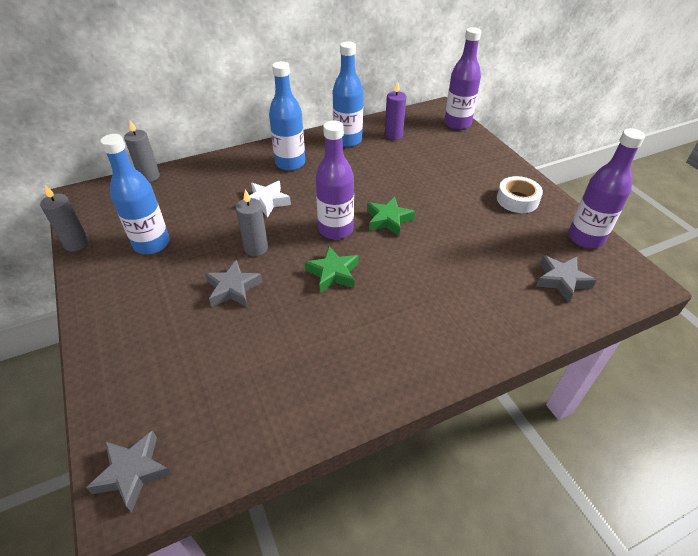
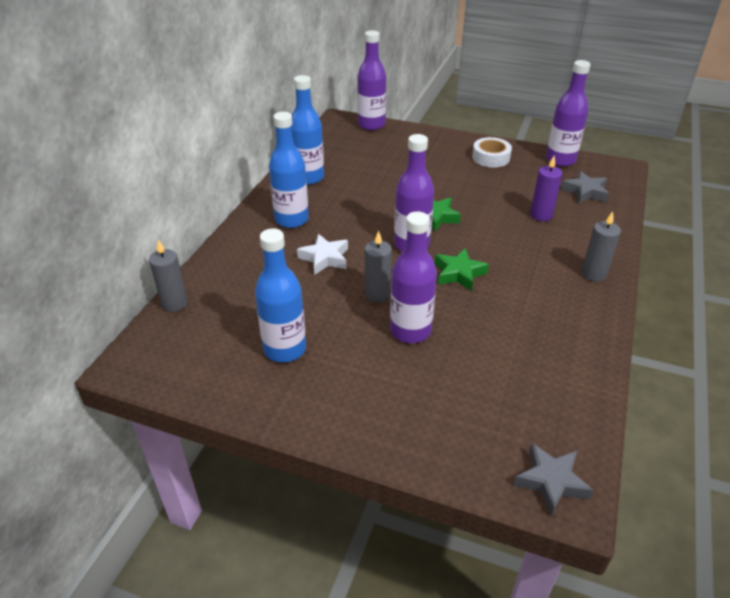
camera: 45 degrees left, 5 degrees down
grey candle [40,185,89,251] -> grey candle moved to [581,211,621,282]
grey star [205,260,263,307] -> purple bottle [390,211,437,343]
purple candle [385,81,406,140] -> purple candle moved to [530,156,562,221]

